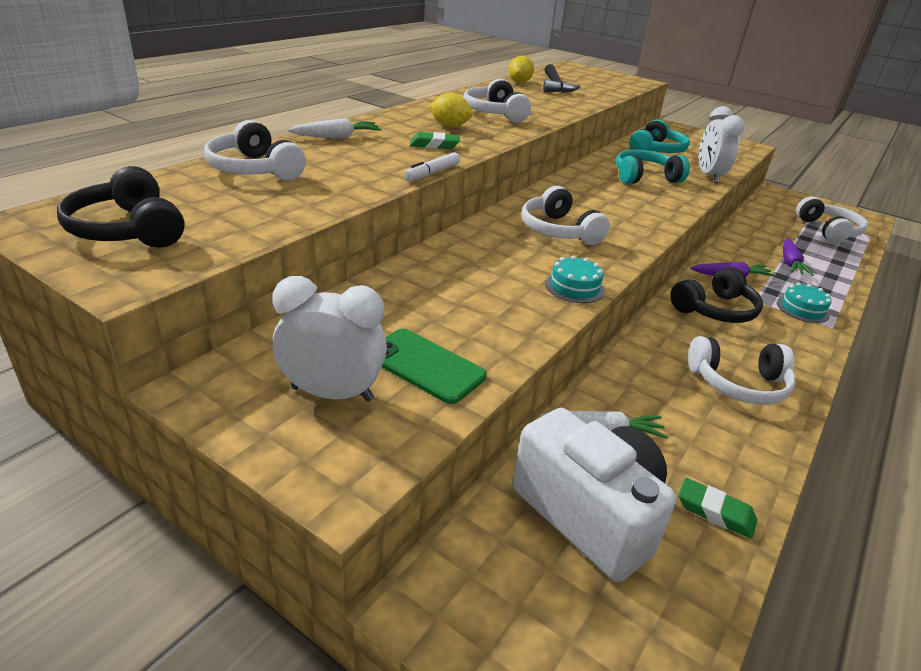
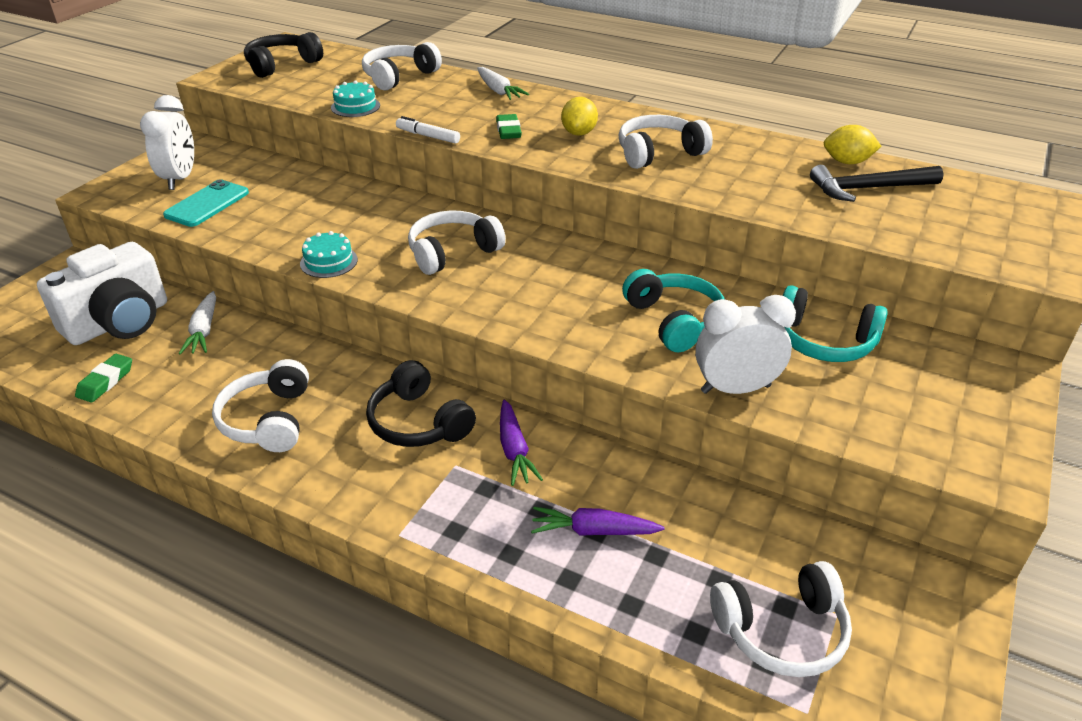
camera: 85 degrees right, 5 degrees up
green phone [382,329,487,404] -> turquoise phone [163,179,249,227]
turquoise cake [777,282,832,323] -> turquoise cake moved to [331,80,380,117]

